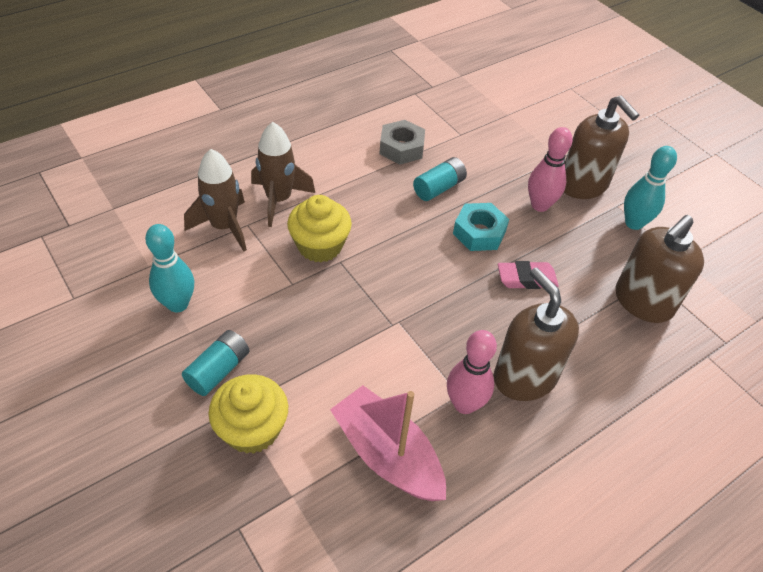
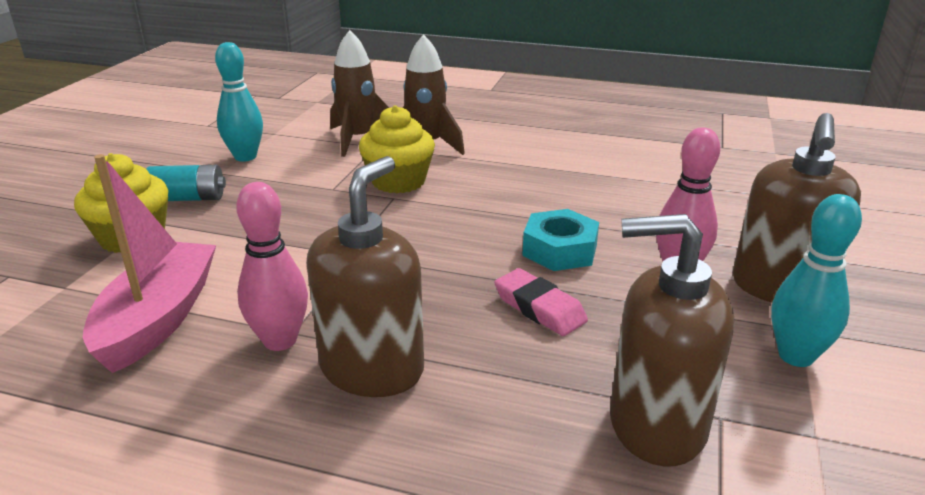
camera: 55 degrees right, 20 degrees down
grey nut [380,120,425,164] -> none
turquoise battery [413,157,467,201] -> none

